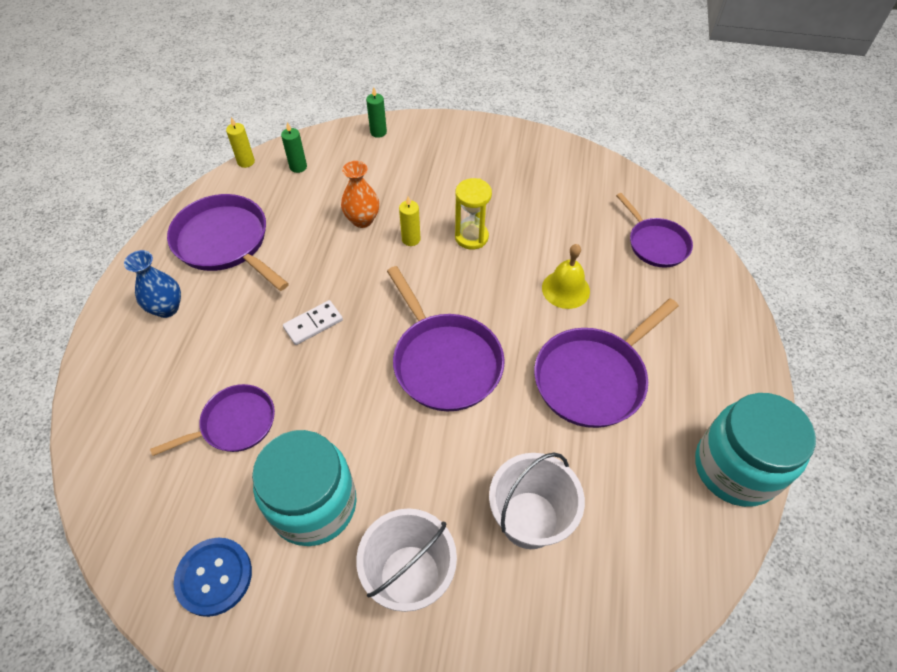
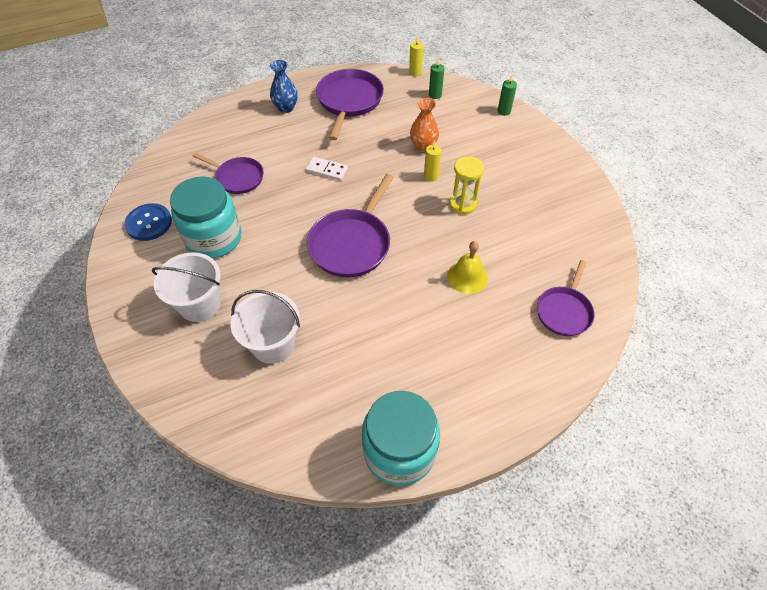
camera: 55 degrees right, 0 degrees up
purple pan [534,298,679,428] -> none

